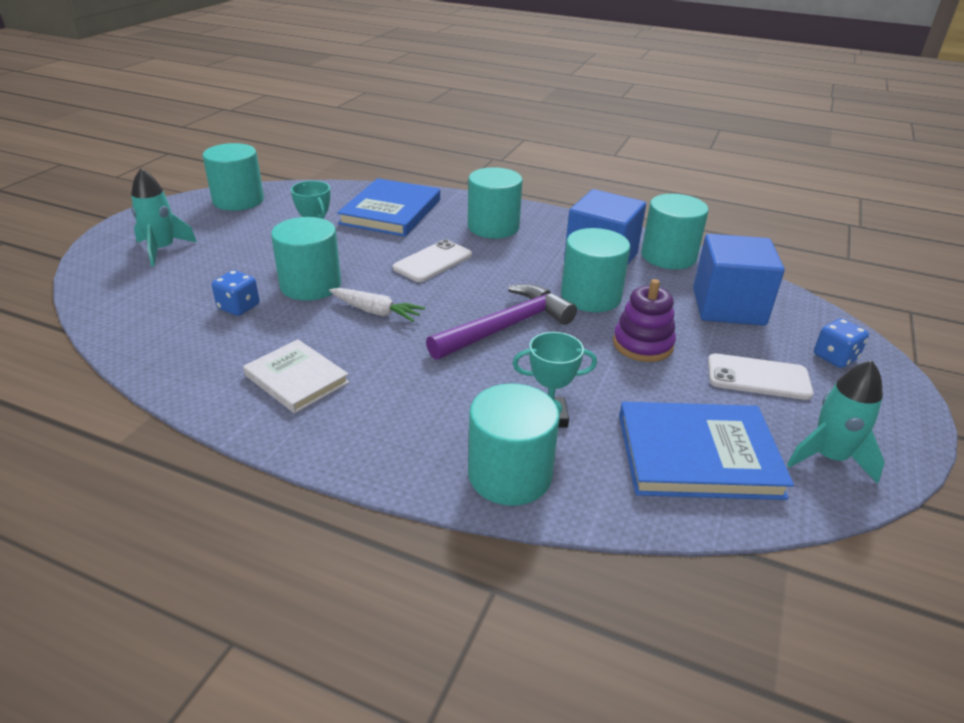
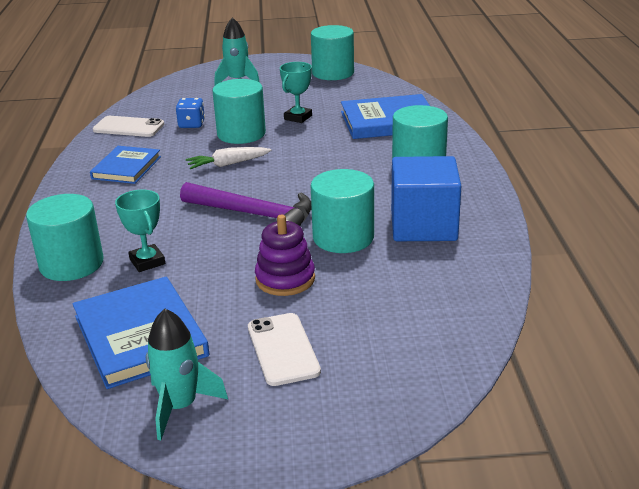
camera: 65 degrees right, 5 degrees down
white book [243,339,349,413] -> blue book [90,146,161,184]
white carrot [329,288,425,322] -> white carrot turned 75 degrees clockwise [186,147,272,169]
white phone [393,239,472,282] -> white phone moved to [93,116,164,137]
turquoise cylinder [641,194,709,269] -> none
blue cube [693,234,785,326] -> none
blue dice [814,318,869,368] -> none

